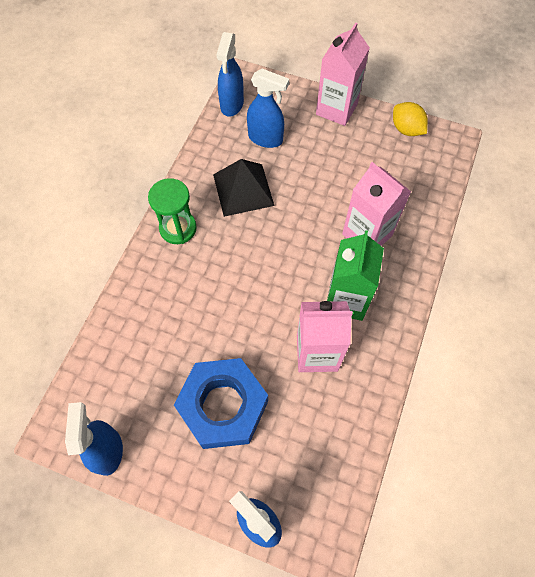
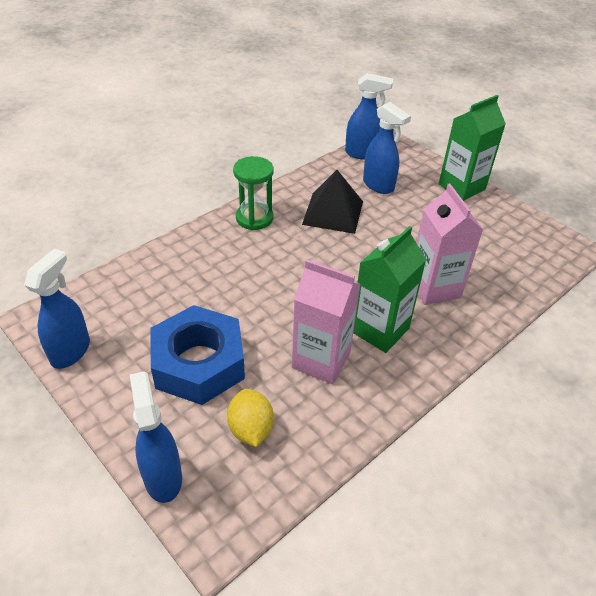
camera: 25 degrees right, 20 degrees down
blue spray bottle [217,32,244,117] -> blue spray bottle turned 120 degrees counterclockwise [345,73,393,160]
pink carton [316,22,370,126] -> green carton [439,95,506,201]
yellow lemon [393,102,428,136] -> yellow lemon moved to [227,389,274,447]

